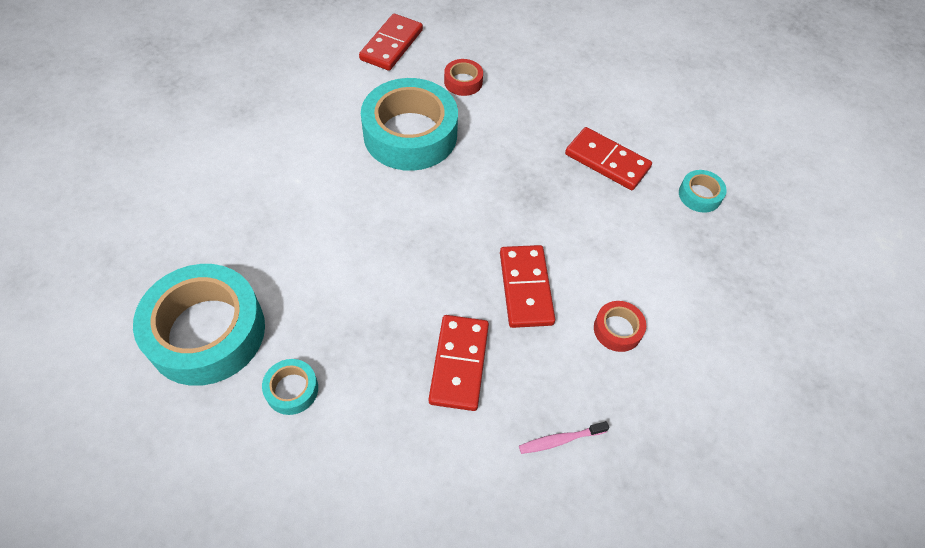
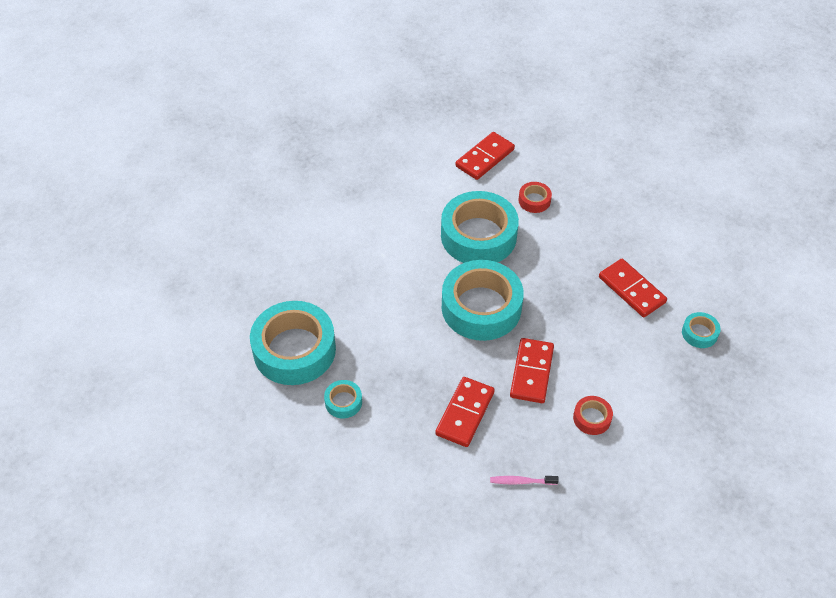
camera: 20 degrees right, 5 degrees down
none -> turquoise tape [442,260,524,341]

